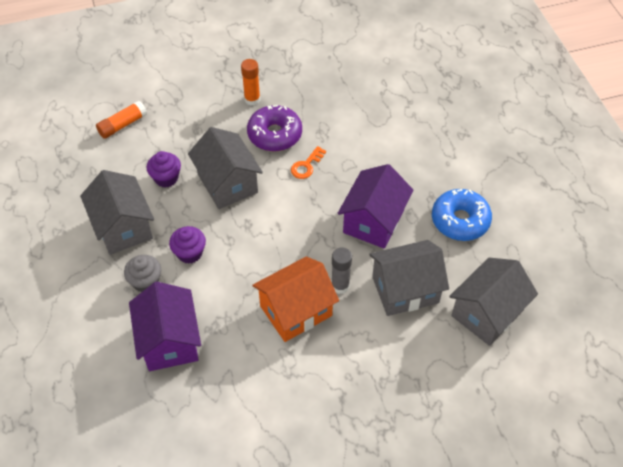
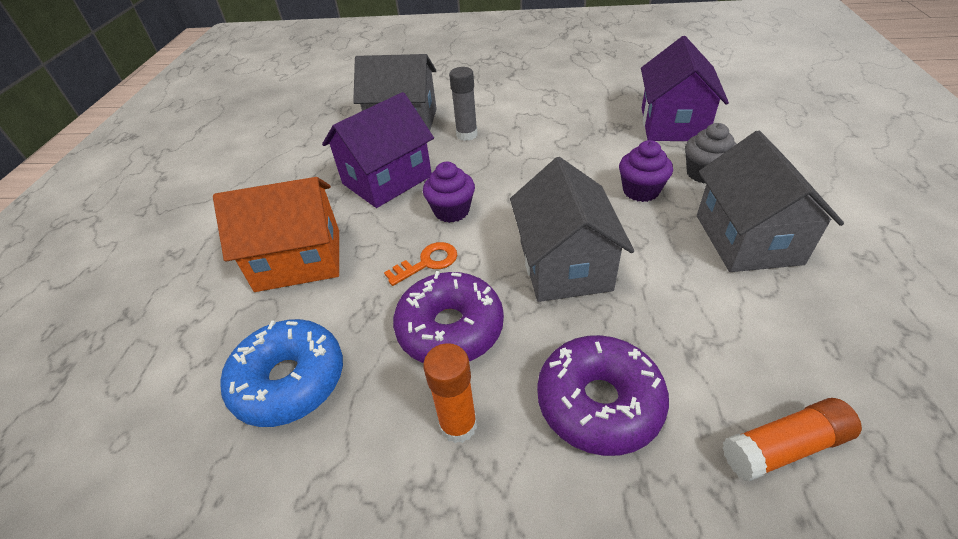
camera: 155 degrees left, 10 degrees down
purple cupcake [147,151,181,187] -> purple cupcake moved to [423,162,475,223]
orange house [252,256,339,342] -> orange house moved to [213,177,339,292]
blue donut [432,189,492,241] -> blue donut moved to [220,319,343,427]
grey house [449,258,538,346] -> none
none -> purple donut [537,335,669,456]

